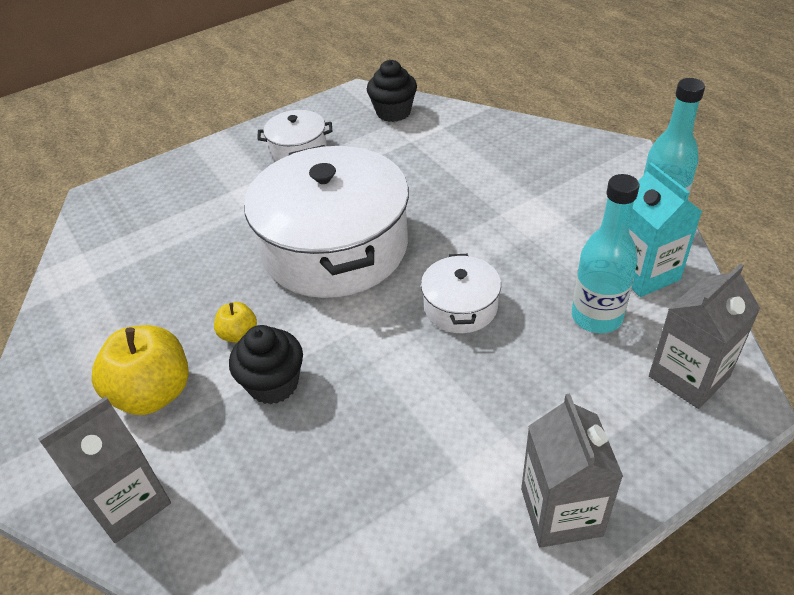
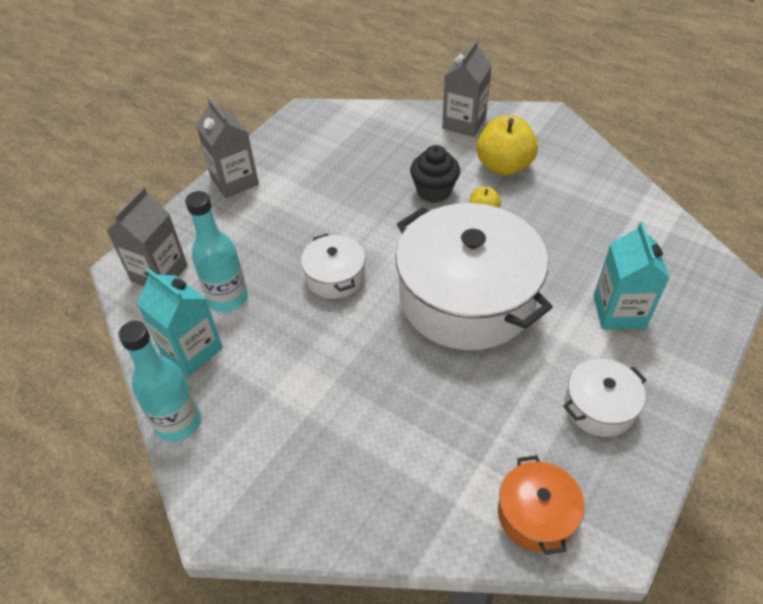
camera: 155 degrees right, 5 degrees up
black cupcake [367,60,417,122] -> orange pot [498,455,585,555]
none -> turquoise carton [594,222,669,330]

